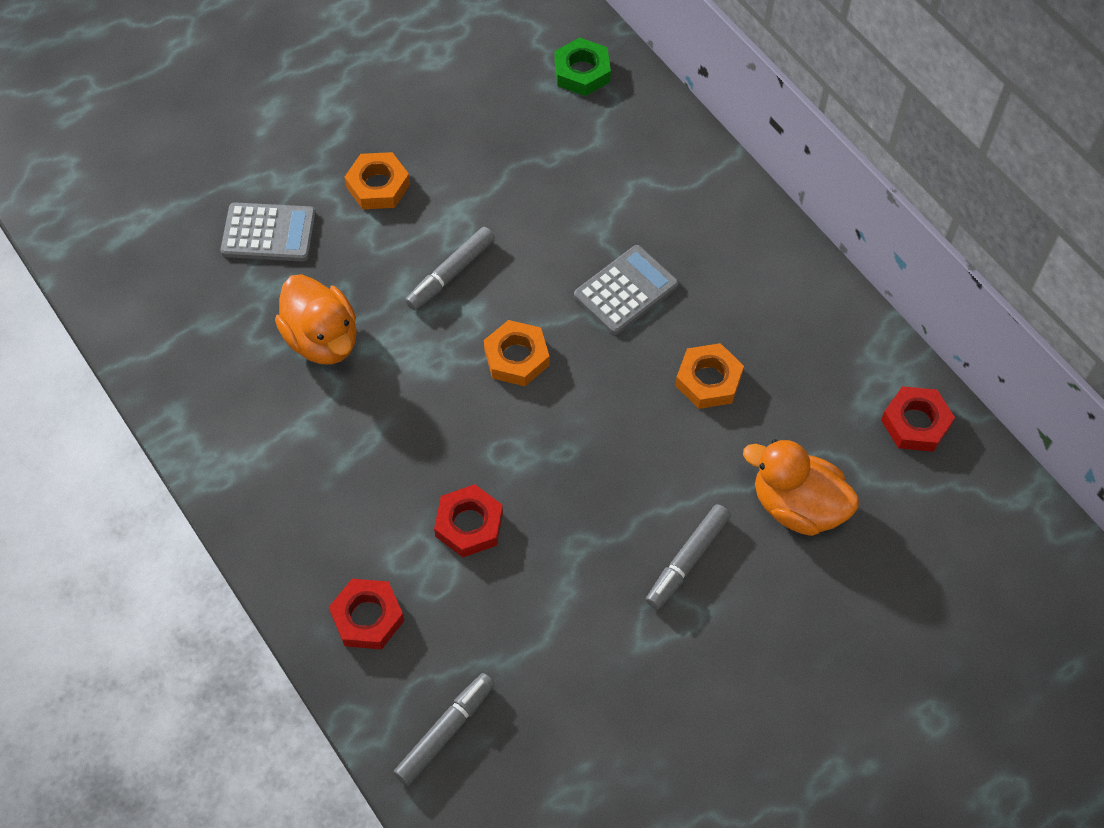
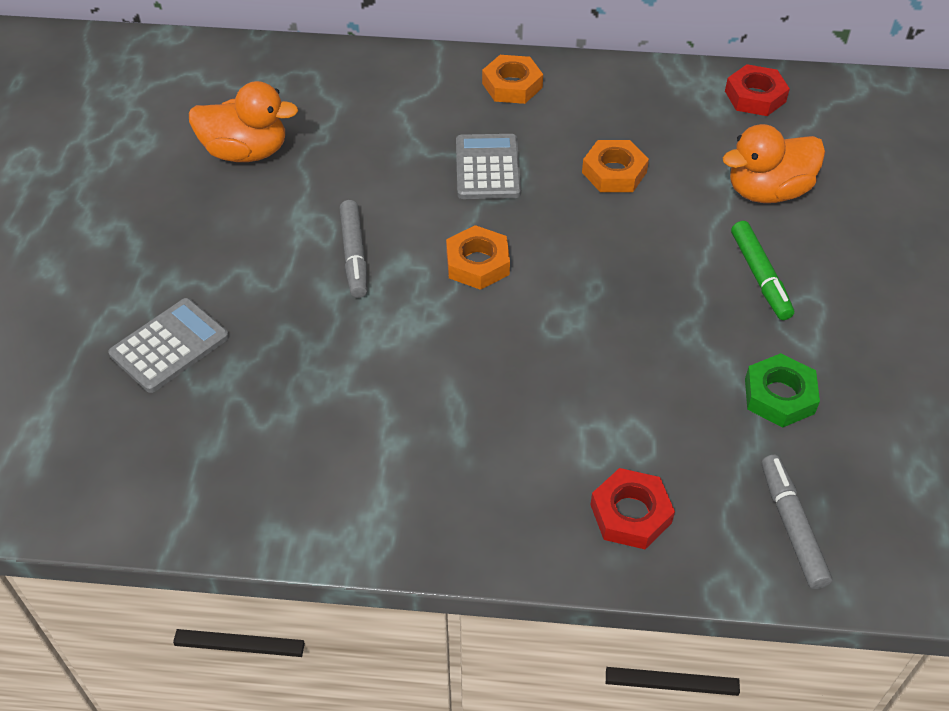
camera: 50 degrees left, 10 degrees down
orange duck [275,274,357,364] -> orange duck moved to [189,81,298,162]
orange nut [344,152,410,209] -> orange nut moved to [482,55,543,104]
red nut [434,484,503,557] -> none
green nut [555,37,611,96] -> green nut moved to [745,353,820,428]
grey marker [646,504,731,609] -> green marker [731,221,794,320]

